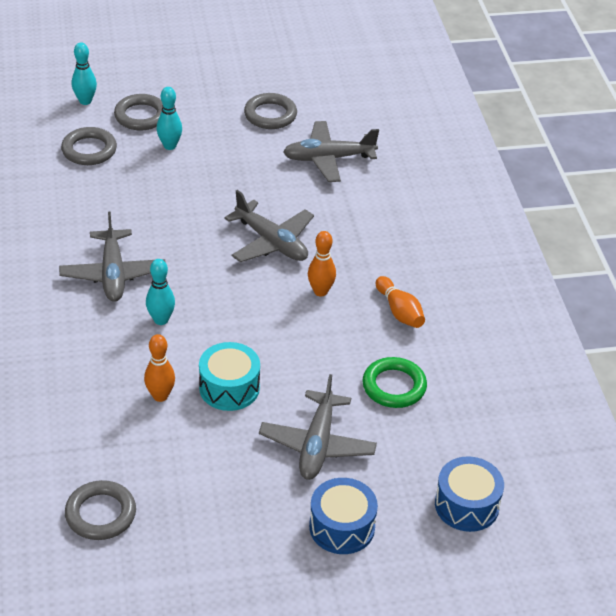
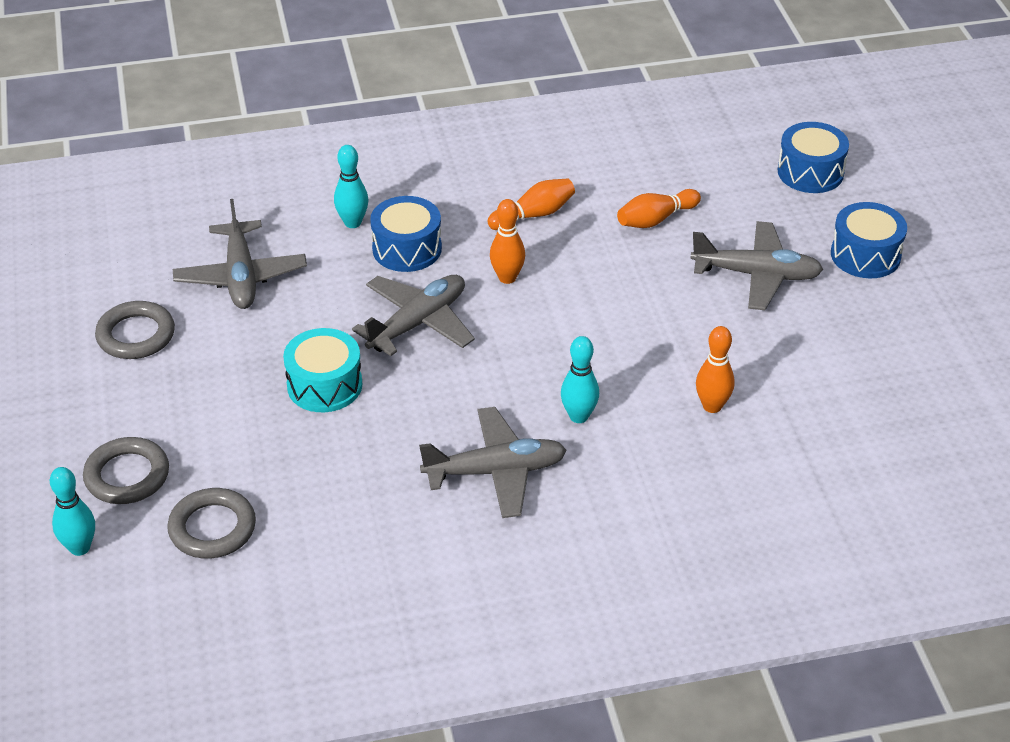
camera: 90 degrees left, 0 degrees up
grey ring [65,480,136,540] -> none
turquoise bowling pin [157,87,182,150] -> turquoise bowling pin moved to [334,145,368,228]
turquoise drum [199,342,260,411] -> turquoise drum moved to [283,328,362,412]
green ring [363,357,427,408] -> orange bowling pin [617,189,701,228]
none -> blue drum [370,196,442,272]

